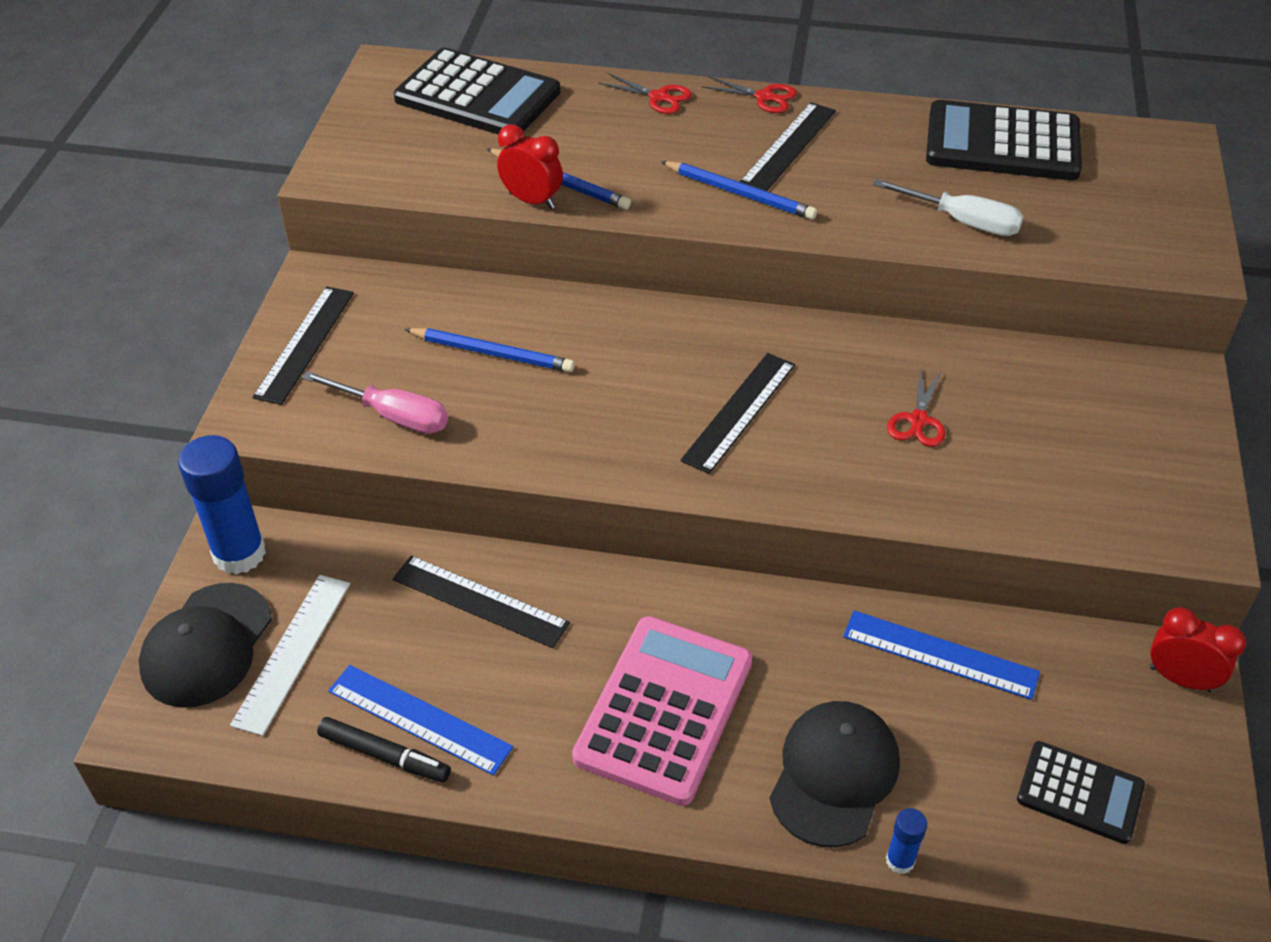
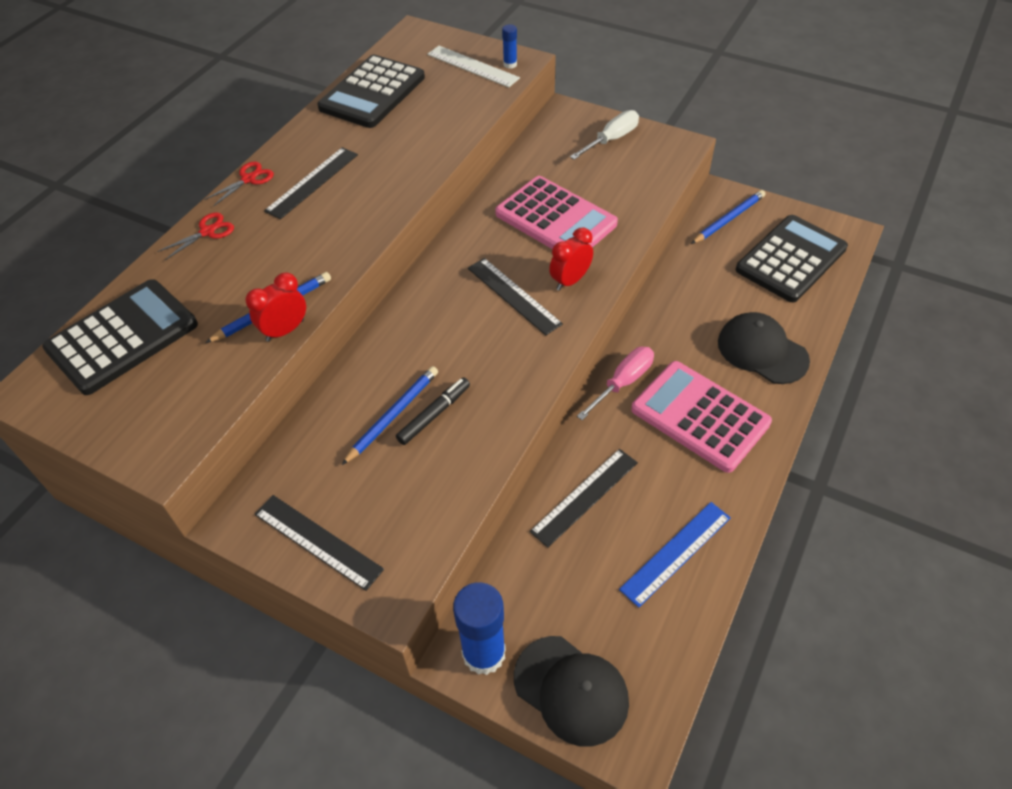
camera: 70 degrees left, 5 degrees up
white ruler [230,575,350,736] -> white ruler moved to [427,46,520,87]
pink screwdriver [301,371,448,434] -> pink screwdriver moved to [577,347,654,420]
black marker [317,717,451,782] -> black marker moved to [396,377,470,445]
blue pencil [661,161,817,220] -> blue pencil moved to [691,190,765,244]
black ruler [740,102,836,191] -> black ruler turned 75 degrees clockwise [264,147,358,219]
blue ruler [843,610,1040,700] -> none
white screwdriver [873,179,1024,236] -> white screwdriver moved to [570,110,639,160]
blue glue stick [886,808,927,874] -> blue glue stick moved to [502,24,517,69]
red scissors [887,367,945,447] -> pink calculator [495,176,618,249]
black calculator [1017,741,1145,844] -> black calculator [736,215,848,302], size x1.74
red clock [1150,607,1246,692] -> red clock moved to [549,227,593,291]

